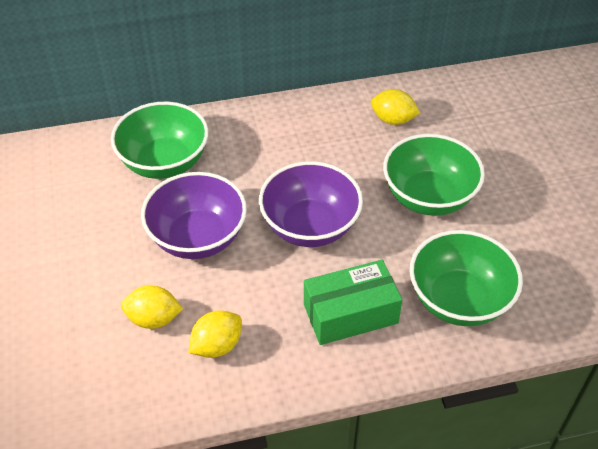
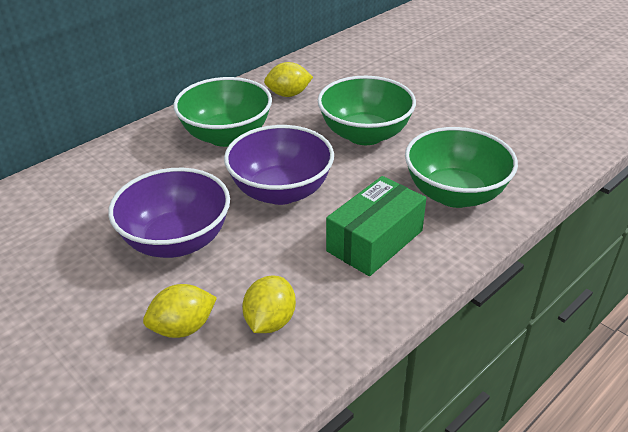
camera: 30 degrees left, 10 degrees down
green bowl [111,102,208,179] -> green bowl moved to [173,77,272,147]

